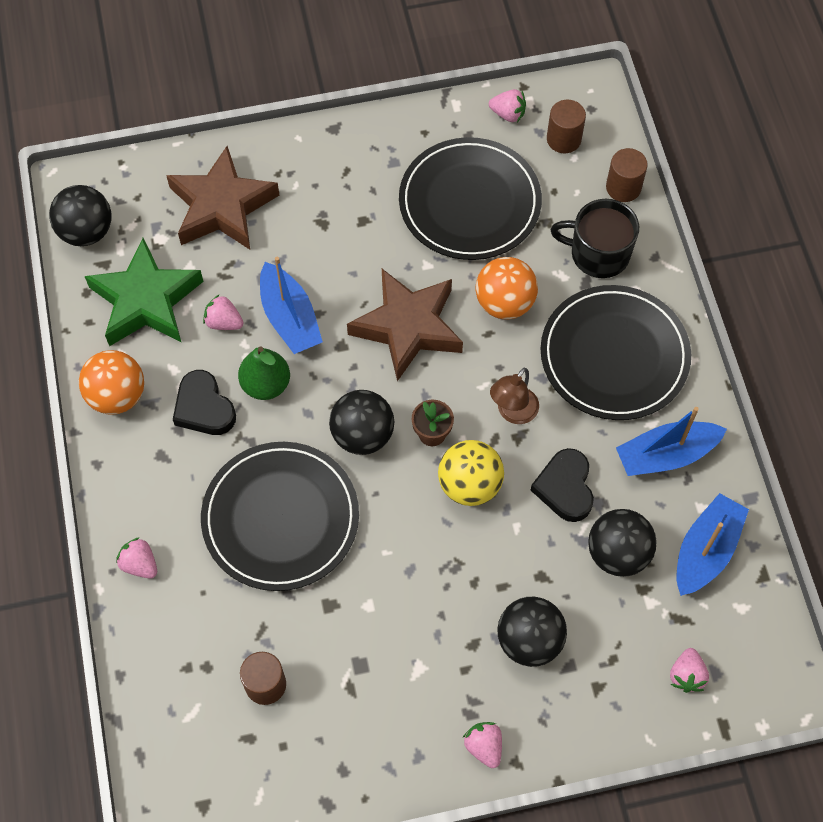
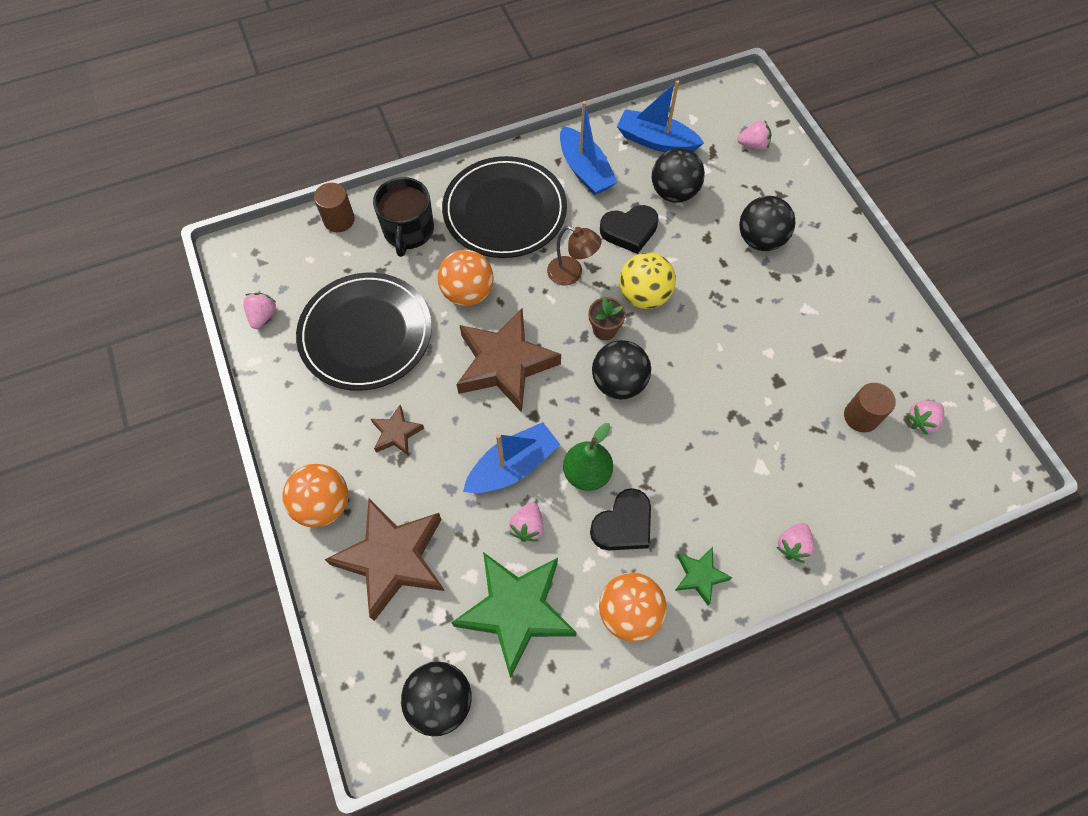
camera: 100 degrees left, 0 degrees up
black plate [201,442,359,591] -> none
pink strawberry [463,722,502,768] -> pink strawberry moved to [906,401,944,435]
brown cylinder [547,100,586,153] -> none
none -> orange ball [283,464,348,527]
none -> brown star [371,405,424,456]
none -> green star [675,547,733,606]

